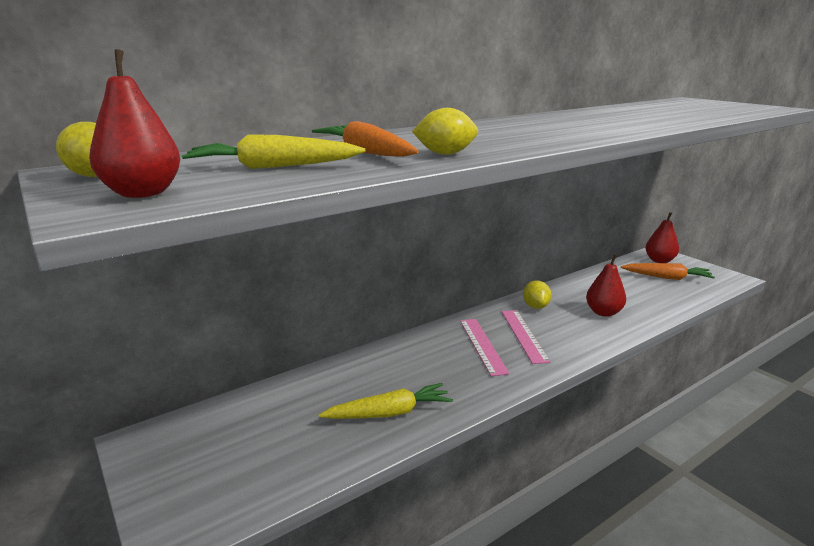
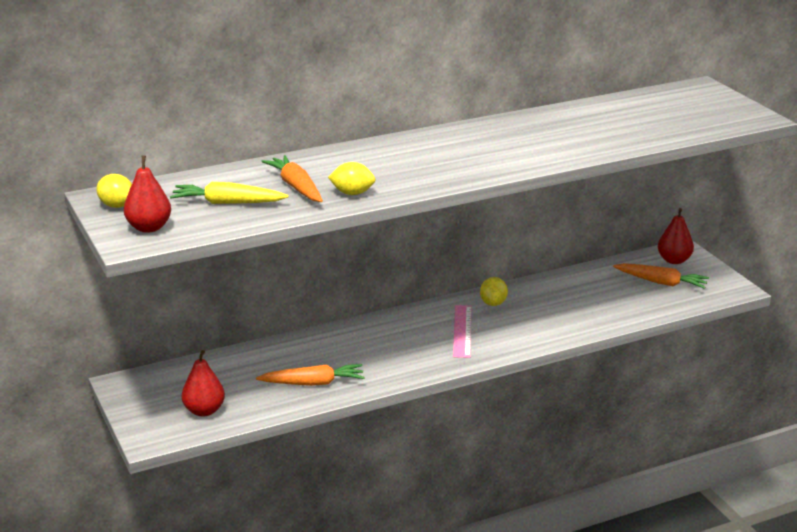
camera: 10 degrees right, 5 degrees up
yellow carrot [318,383,453,419] -> orange carrot [256,364,365,386]
pink ruler [460,319,510,376] -> none
red pear [586,254,626,317] -> red pear moved to [182,350,225,417]

